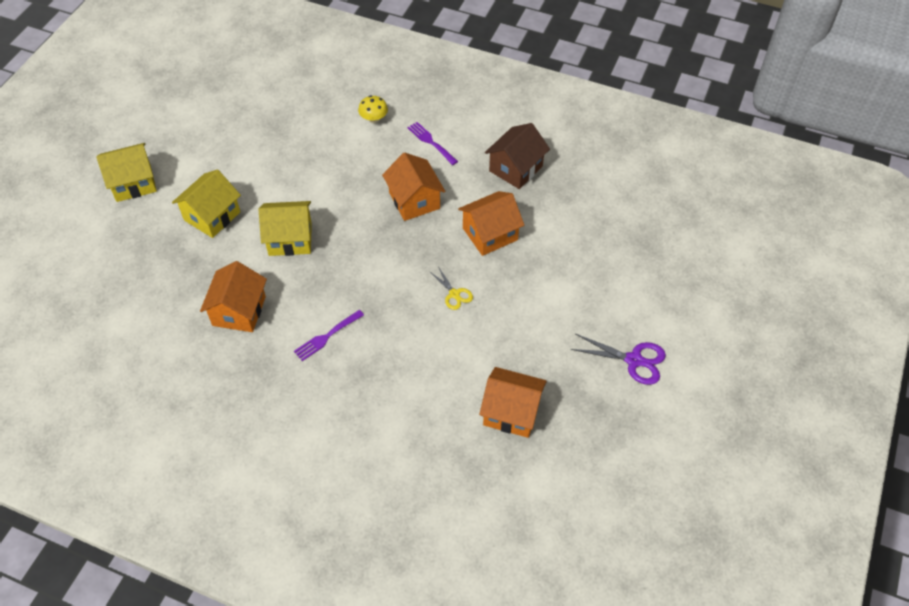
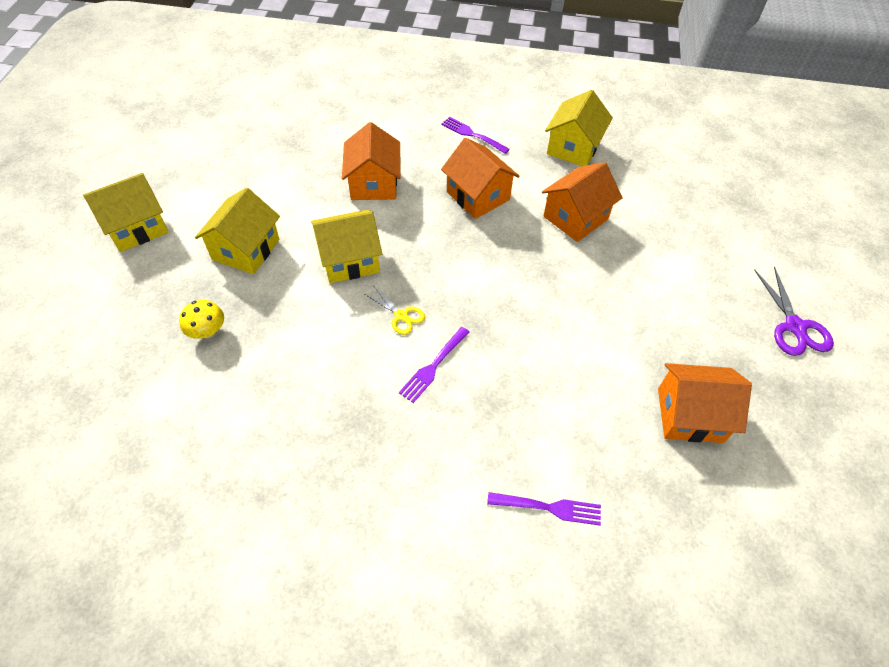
camera: 15 degrees left, 0 degrees up
orange house [200,261,267,332] -> orange house moved to [342,122,401,200]
yellow mushroom [358,95,388,123] -> yellow mushroom moved to [179,300,224,339]
yellow scissors [429,268,473,310] -> yellow scissors moved to [365,285,425,335]
brown house [485,123,550,189] -> yellow house [545,90,613,166]
purple scissors [570,334,666,385] -> purple scissors turned 75 degrees clockwise [754,266,834,356]
none -> purple fork [487,492,601,526]

